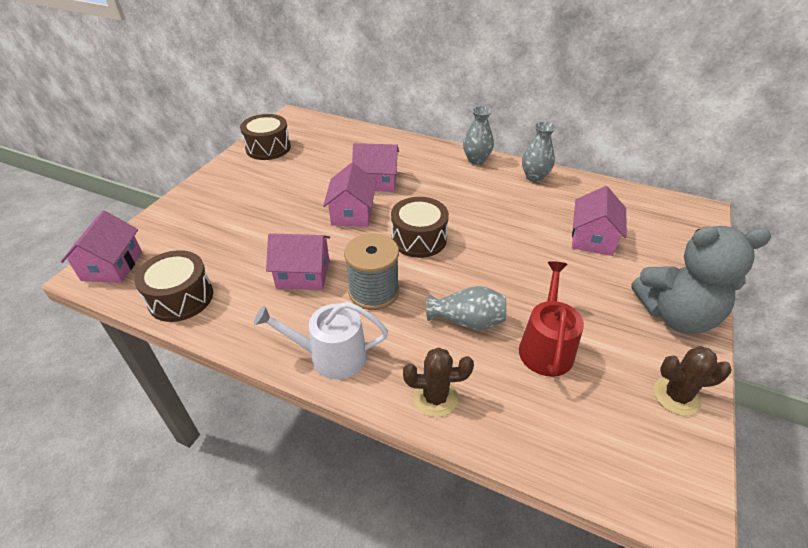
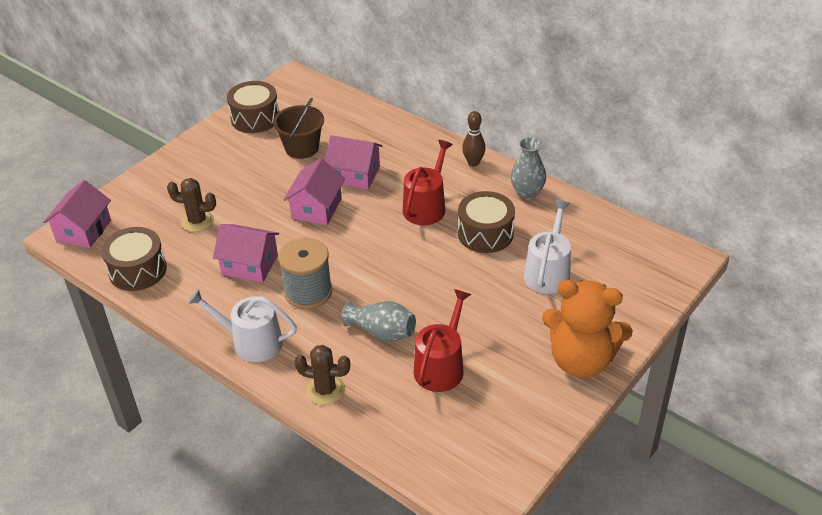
camera: 15 degrees right, 0 degrees up
brown drum [391,197,449,258] -> brown drum moved to [458,191,515,253]
grey vase [463,106,494,165] -> brown bowling pin [462,111,485,167]
pink house [572,186,627,256] -> white watering can [524,200,571,294]
grey teddy bear [631,226,771,334] -> orange teddy bear [542,280,633,378]
brown cactus [654,346,732,416] -> brown cactus moved to [167,178,216,232]
none -> brown bucket [273,98,324,159]
none -> red watering can [403,140,453,225]

